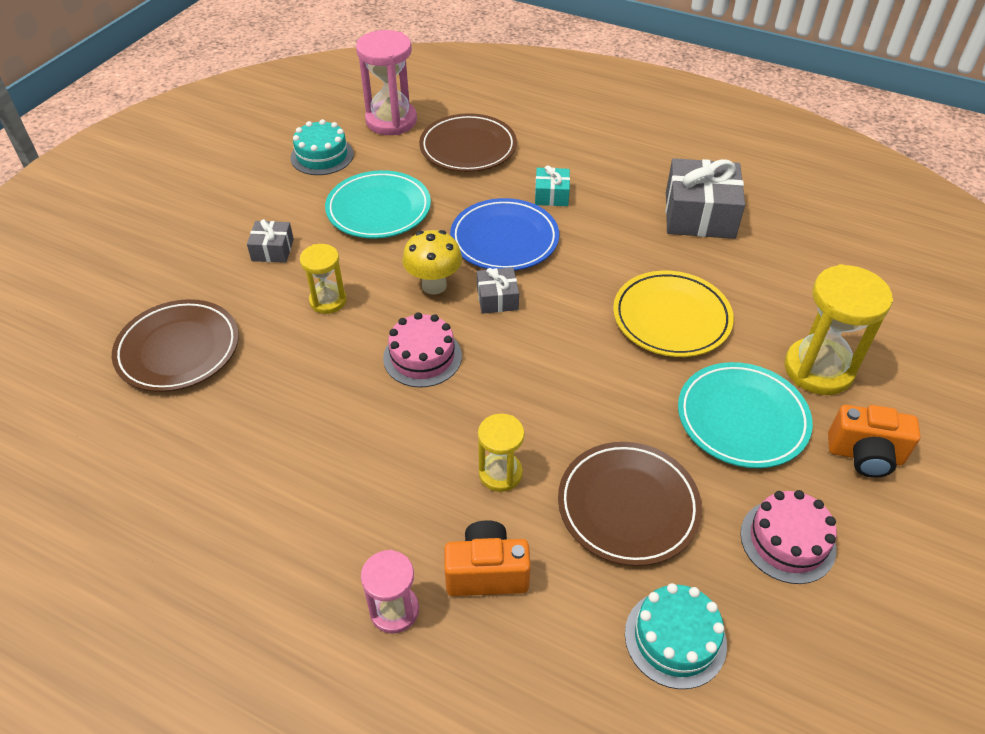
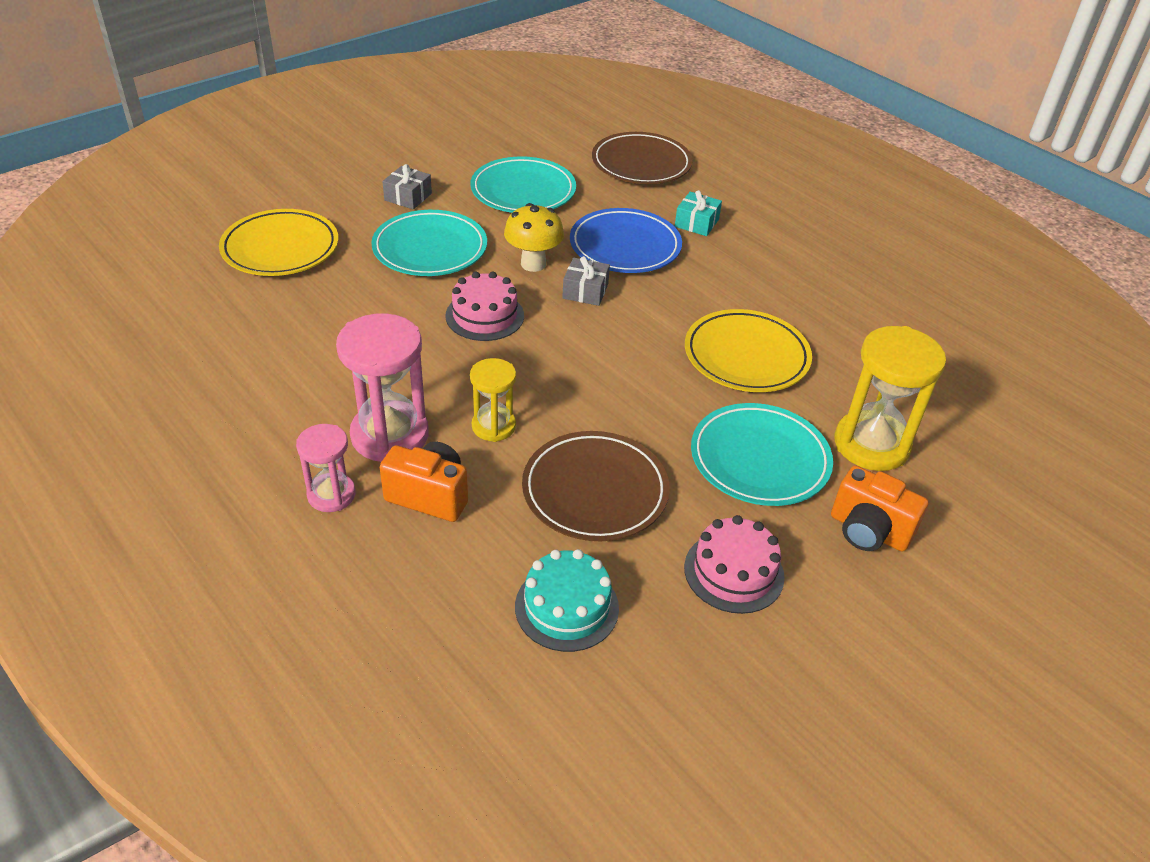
camera: 20 degrees right, 5 degrees down
brown plate [112,299,239,392] -> yellow plate [219,209,338,276]
turquoise cake [291,119,354,175] -> none
yellow hourglass [300,244,347,314] -> turquoise plate [371,210,487,276]
pink hourglass [356,30,417,135] -> pink hourglass moved to [336,313,429,462]
grey gift [666,158,745,239] -> none

